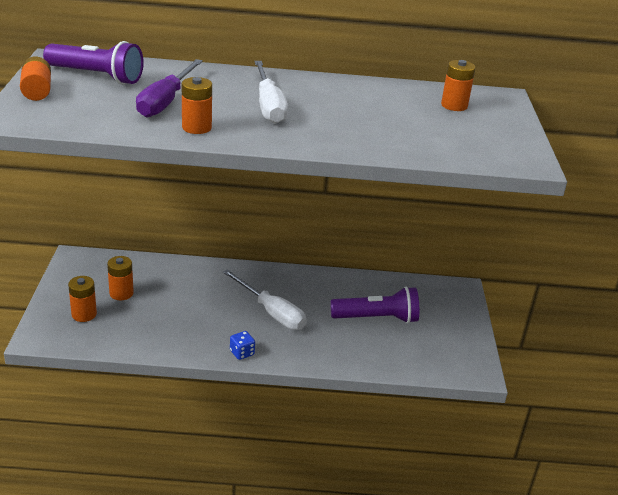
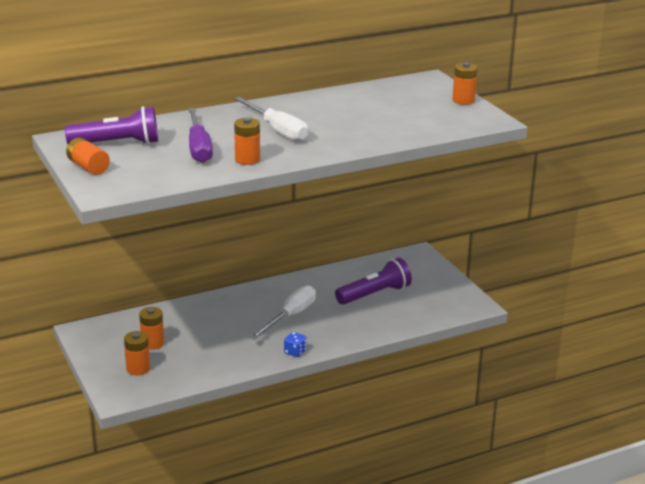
camera: 25 degrees left, 5 degrees down
white screwdriver [223,269,307,330] -> white screwdriver turned 75 degrees counterclockwise [250,285,316,340]
orange battery [441,60,476,111] -> orange battery moved to [452,62,478,105]

